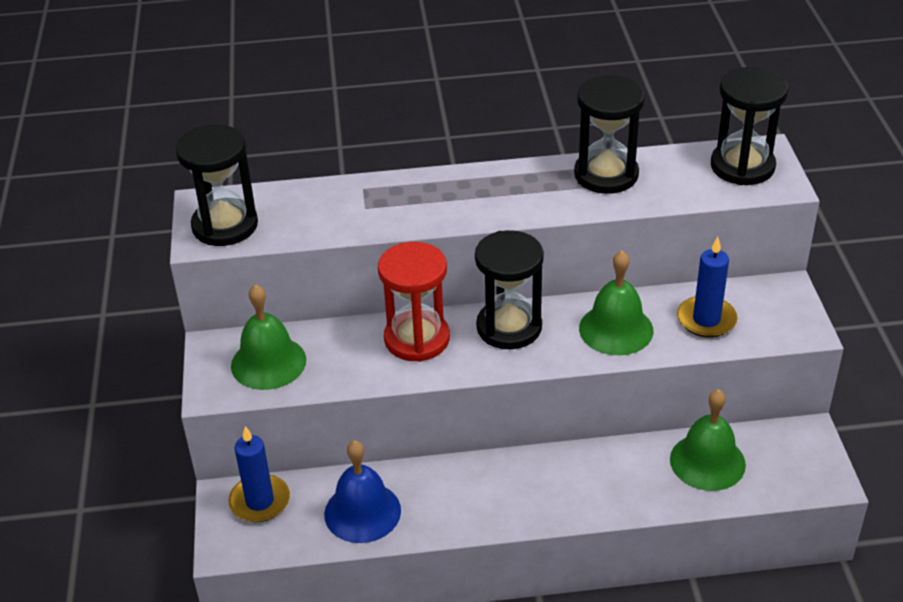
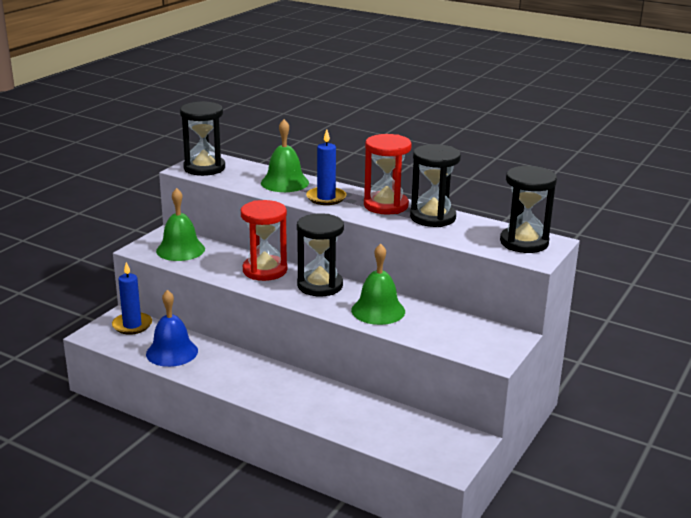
camera: 35 degrees right, 15 degrees down
green bell [670,389,746,491] -> green bell moved to [261,119,309,192]
blue candle [677,237,738,338] -> blue candle moved to [306,129,346,205]
none -> red hourglass [364,134,412,215]

